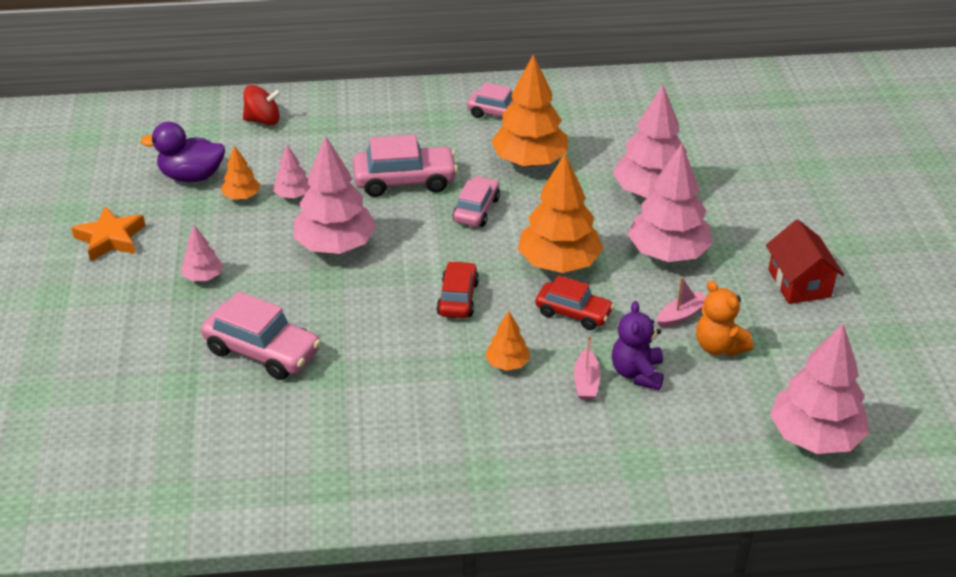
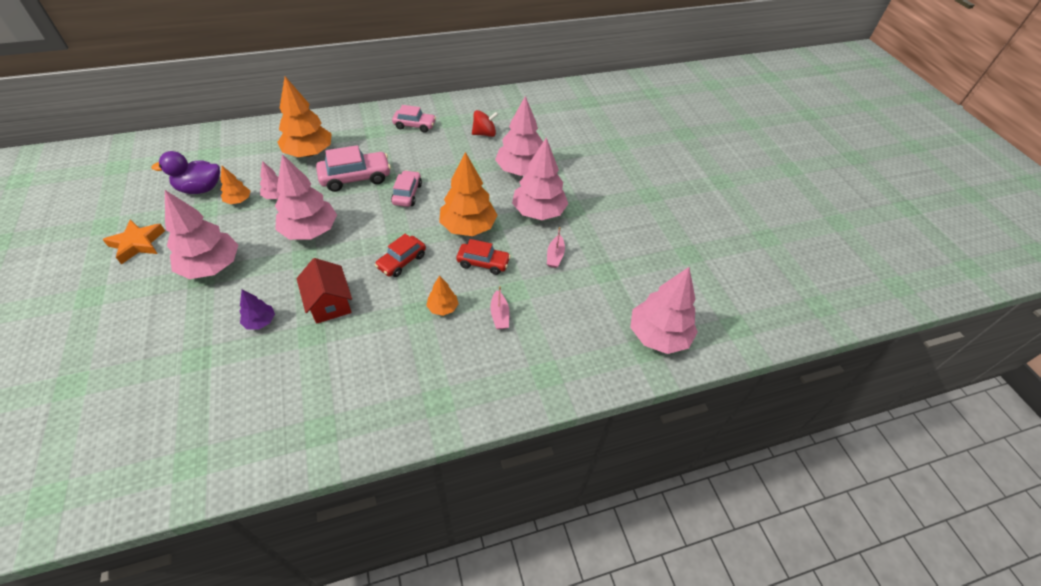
camera: 15 degrees left, 10 degrees up
pink tree [181,225,223,281] -> pink tree [165,190,238,279], size x2.04
pink car [201,291,321,380] -> purple tree [240,289,275,330]
red spinning top [243,85,281,125] -> red spinning top moved to [472,110,498,137]
red car [436,261,479,318] -> red car turned 135 degrees counterclockwise [375,234,426,277]
orange tree [491,54,568,167] -> orange tree moved to [277,77,332,157]
purple teddy bear [612,301,664,390] -> none
pink boat [657,277,706,327] -> pink boat turned 150 degrees clockwise [547,227,565,268]
orange teddy bear [696,280,753,356] -> none
red house [766,220,844,304] -> red house moved to [297,258,352,324]

